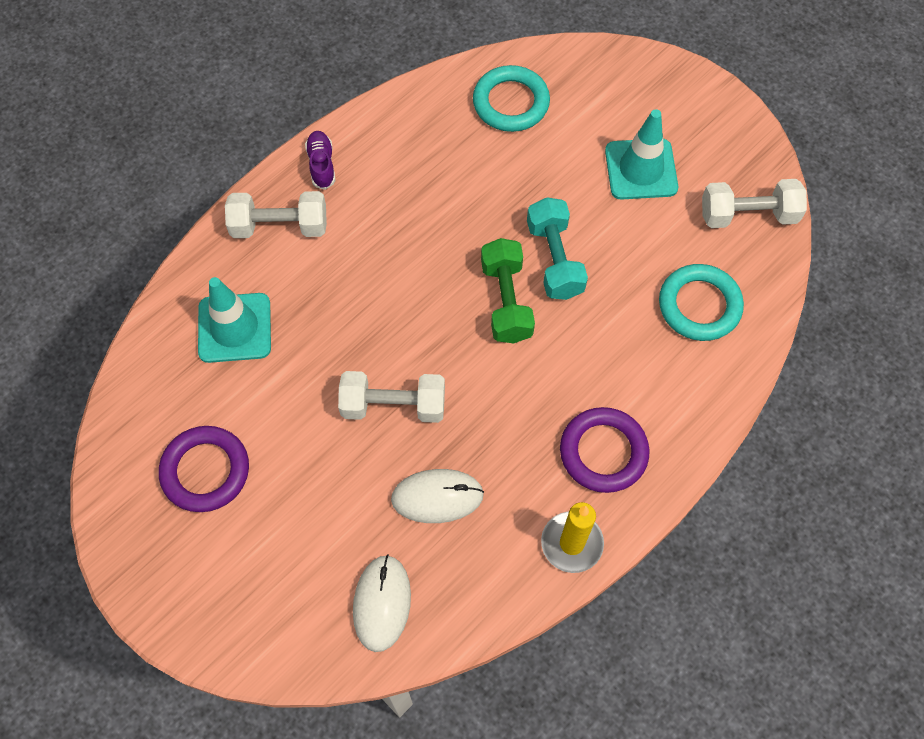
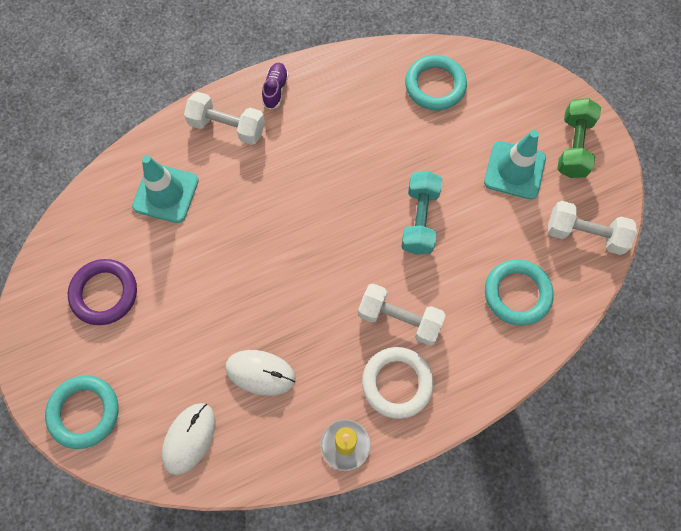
camera: 20 degrees right, 5 degrees up
white dumbbell [338,371,445,423] -> white dumbbell moved to [358,283,446,346]
green dumbbell [481,238,535,343] -> green dumbbell moved to [557,98,601,178]
purple ring [560,407,649,493] -> white ring [362,347,434,419]
none -> turquoise ring [45,375,119,449]

